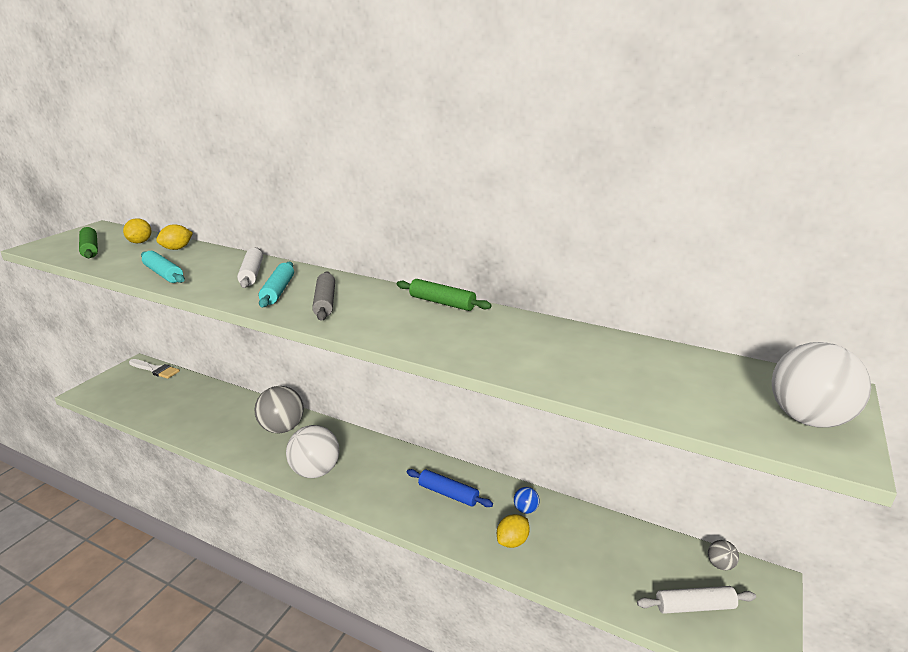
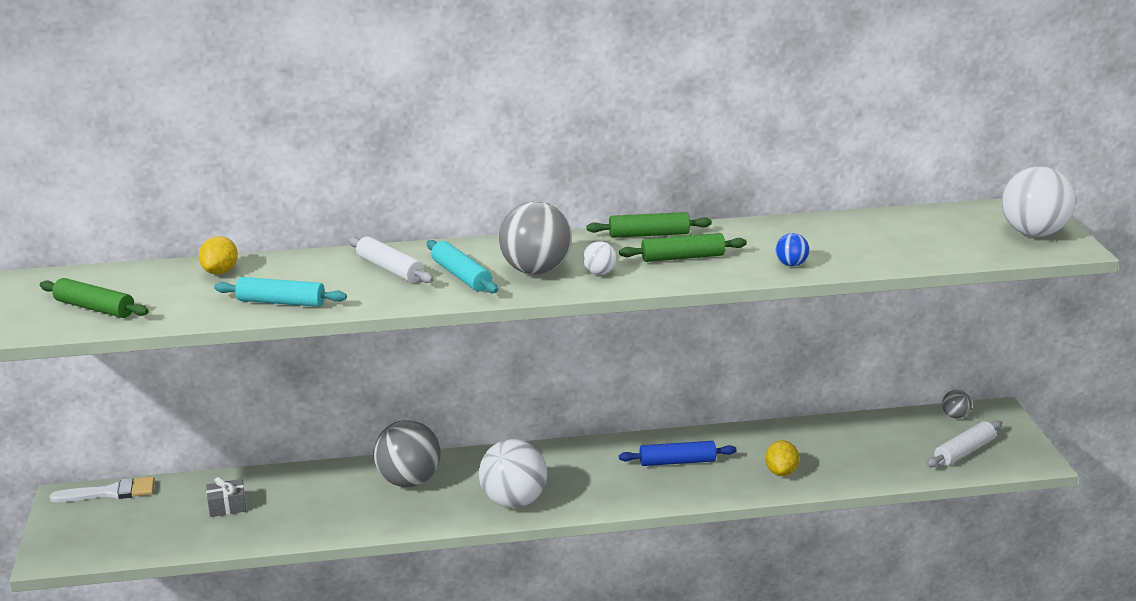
camera: 35 degrees left, 0 degrees up
yellow lemon [123,218,151,243] -> none
grey rolling pin [312,271,335,321] -> grey ball [499,201,572,275]
blue ball [514,487,539,514] -> blue ball moved to [776,233,809,266]
none -> grey gift [206,477,247,517]
none -> white ball [583,241,616,275]
none -> green rolling pin [619,233,747,262]

